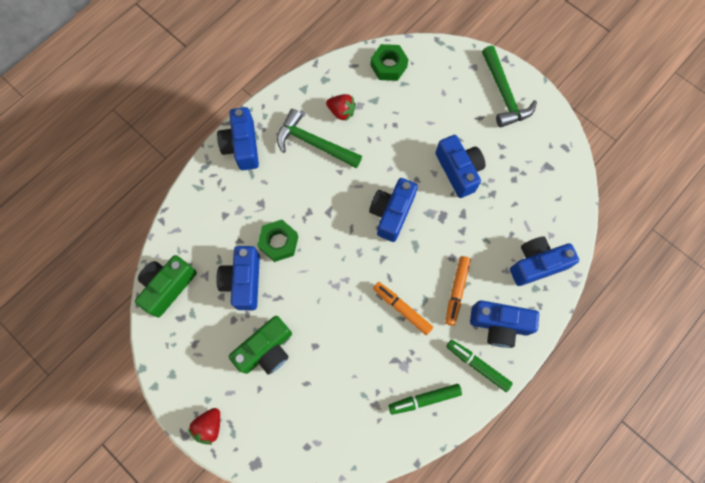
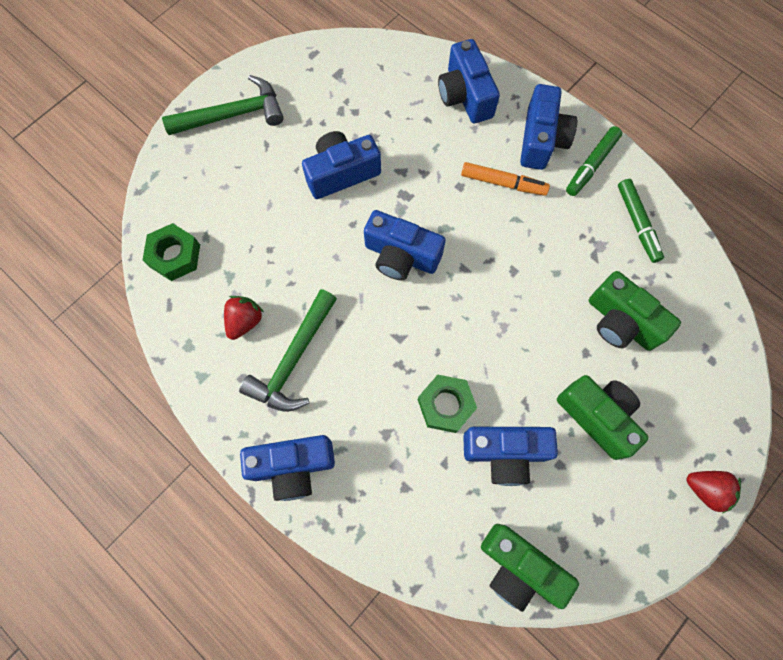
camera: 90 degrees left, 0 degrees up
orange marker [373,282,433,335] -> none
none -> green camera [589,271,681,351]

